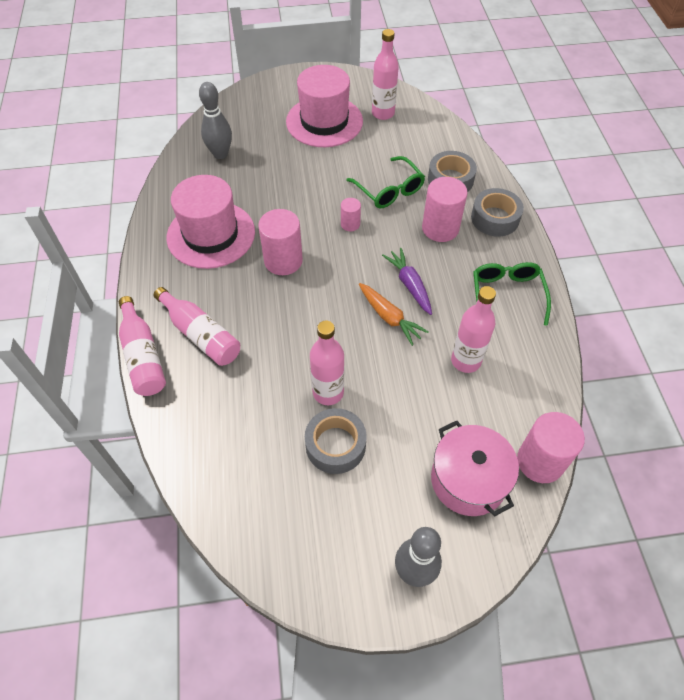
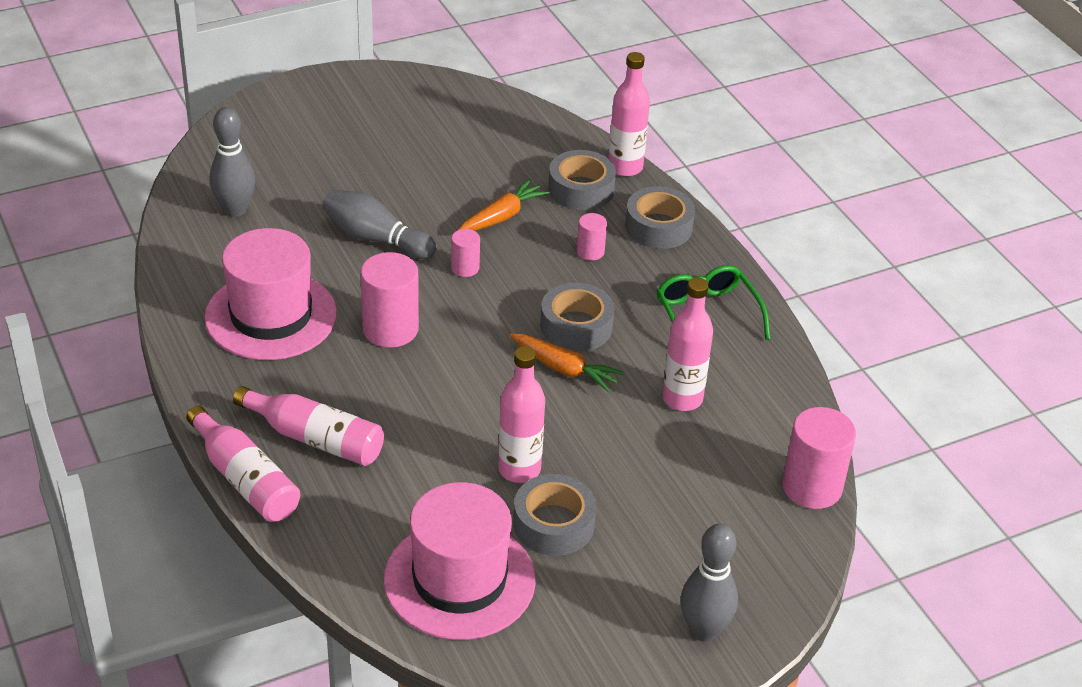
camera: 20 degrees left, 15 degrees down
pink hat [286,65,363,147] -> pink hat moved to [384,482,536,640]
green glasses [346,156,425,208] -> orange carrot [458,179,550,231]
pink bottle [372,29,399,120] -> pink bottle moved to [608,52,650,177]
purple carrot [382,248,432,315] -> grey tape [540,283,614,351]
pink cylinder [422,177,468,242] -> pink cylinder [577,213,607,261], size x0.53
pink pot [431,420,519,516] -> none
none -> grey bowling pin [322,190,437,259]

